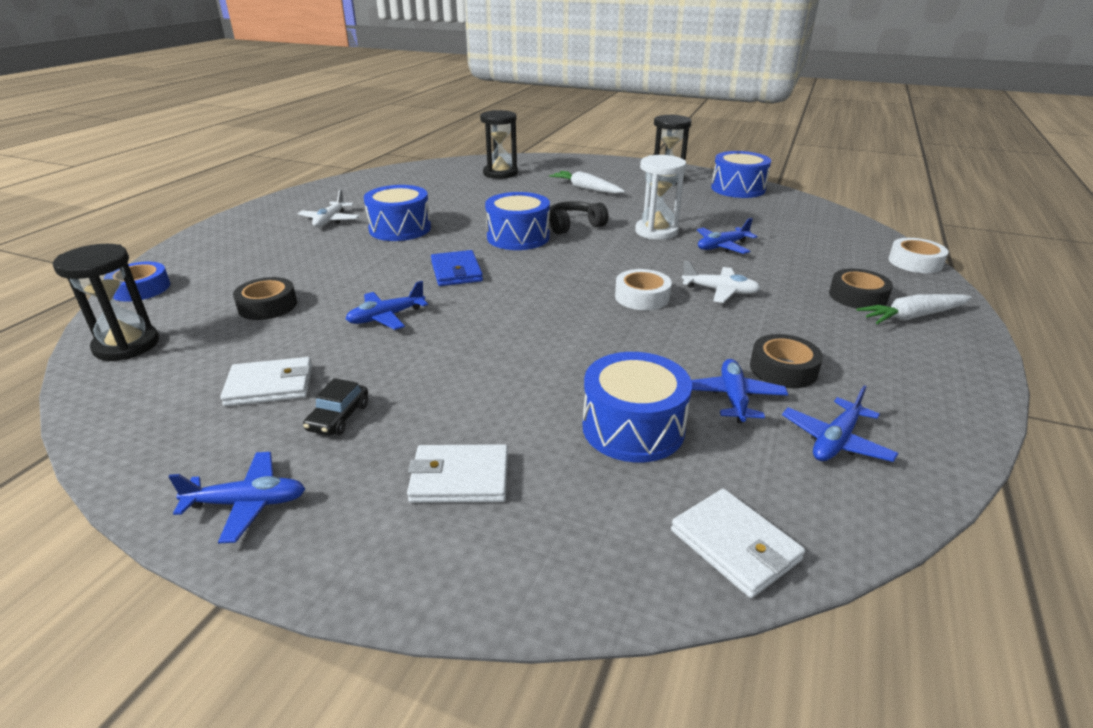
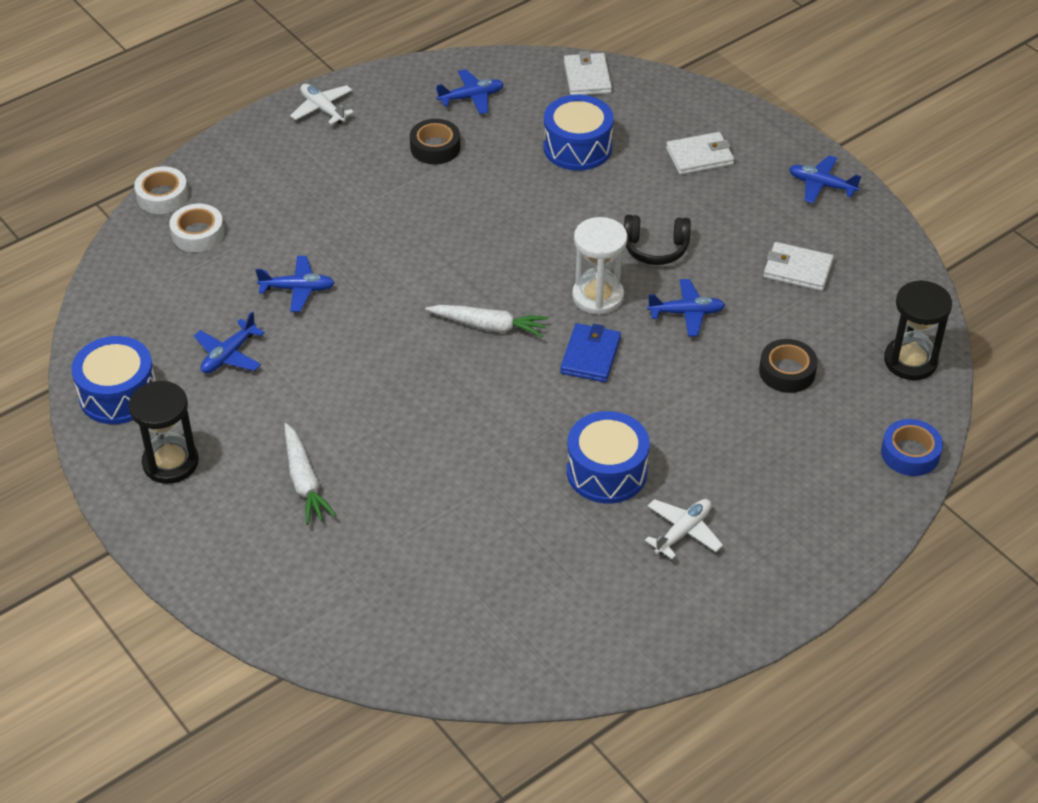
camera: 150 degrees left, 15 degrees up
black car [303,378,368,436] -> none
white wallet [407,444,508,503] -> white wallet turned 45 degrees counterclockwise [666,132,734,175]
black hourglass [480,110,518,179] -> none
blue drum [485,192,550,250] -> none
black headphones [547,201,608,234] -> black headphones moved to [624,215,691,265]
white tape [615,269,672,310] -> white tape moved to [169,204,224,252]
white hourglass [635,155,686,240] -> white hourglass moved to [572,217,627,315]
white plane [682,261,761,303] -> white plane moved to [290,84,354,125]
blue plane [691,359,788,423] -> blue plane moved to [194,312,265,373]
black tape [829,269,893,309] -> none
white carrot [856,294,972,324] -> white carrot moved to [425,305,548,338]

